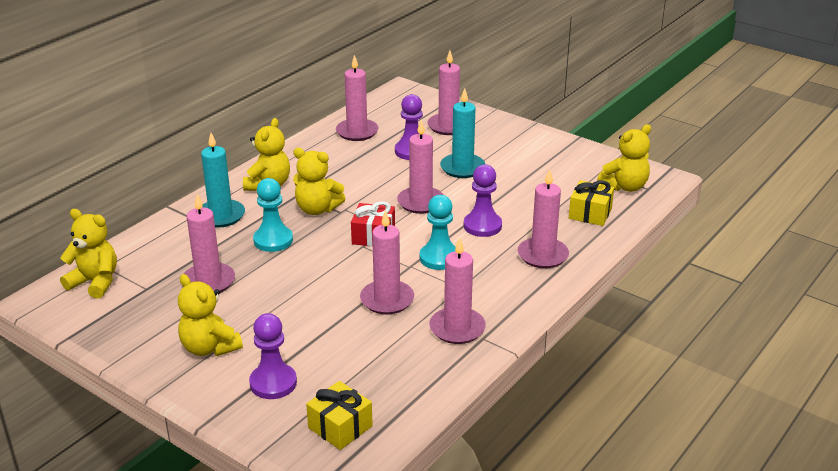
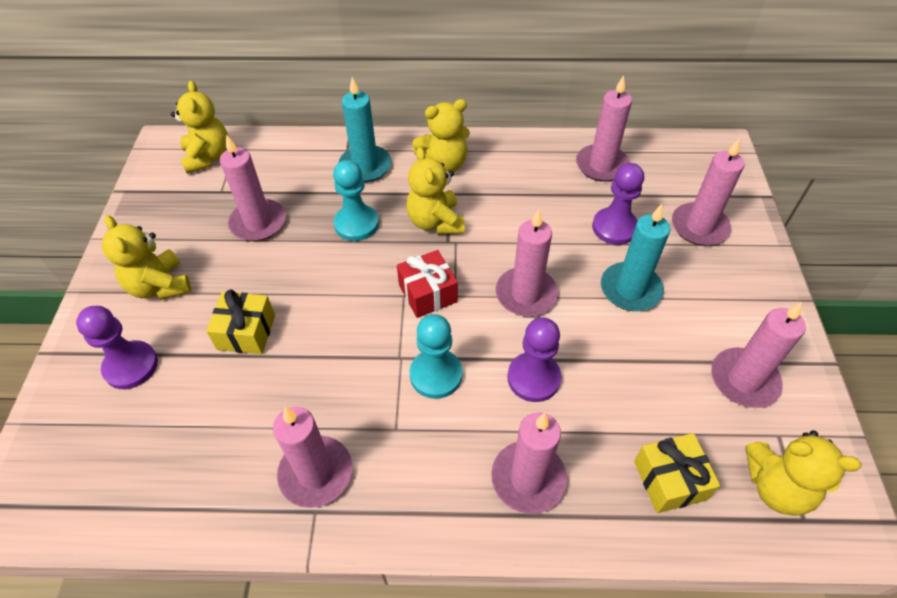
camera: 55 degrees right, 20 degrees up
yellow teddy bear [178,274,243,356] -> yellow teddy bear turned 45 degrees counterclockwise [102,215,191,300]
yellow gift [306,381,373,450] -> yellow gift moved to [206,289,275,354]
pink candle [360,210,414,314] -> pink candle moved to [711,302,806,408]

